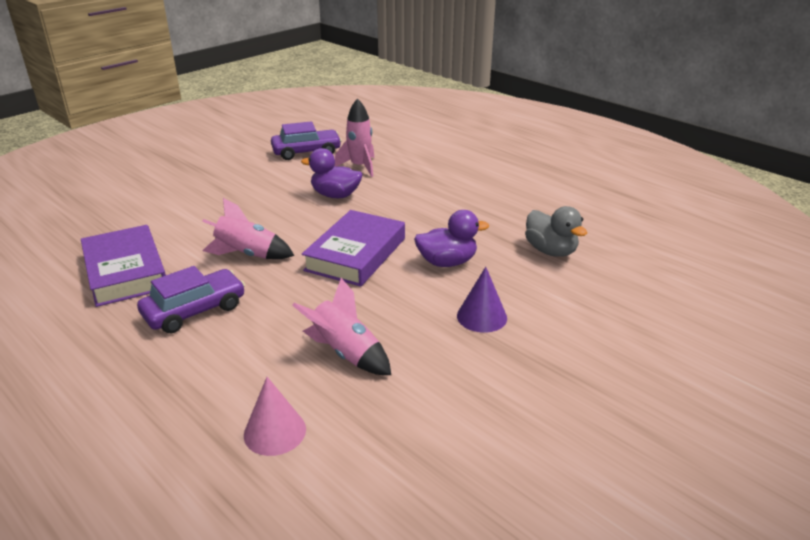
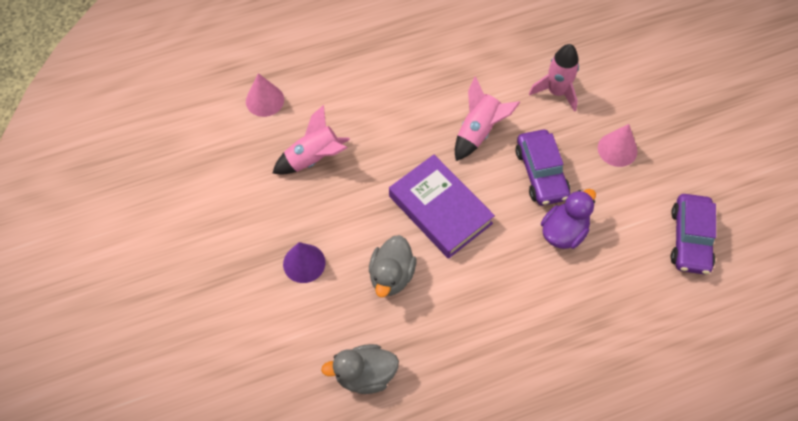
camera: 115 degrees right, 30 degrees up
purple book [81,225,166,307] -> none
purple car [137,266,245,333] -> purple car moved to [516,130,570,206]
pink rocket [334,98,374,177] -> pink rocket moved to [529,44,579,112]
purple duck [414,210,489,267] -> grey duck [369,235,416,297]
none -> pink cone [598,124,638,167]

